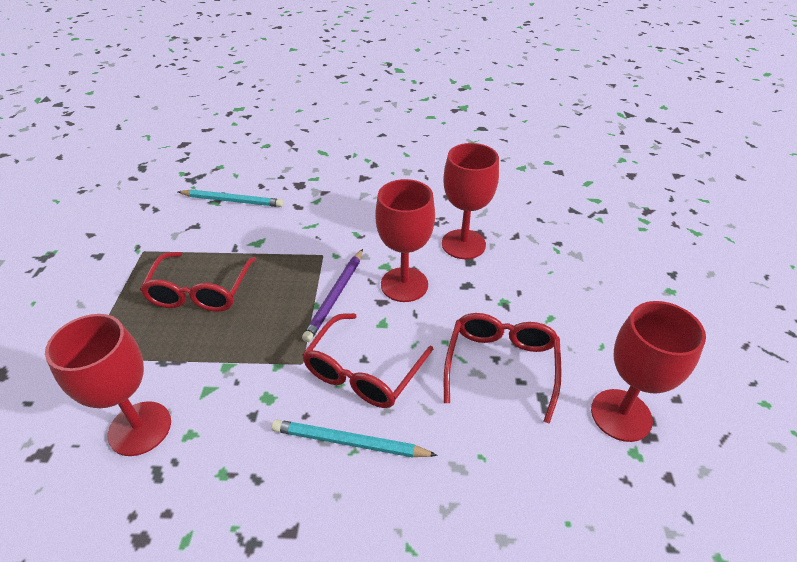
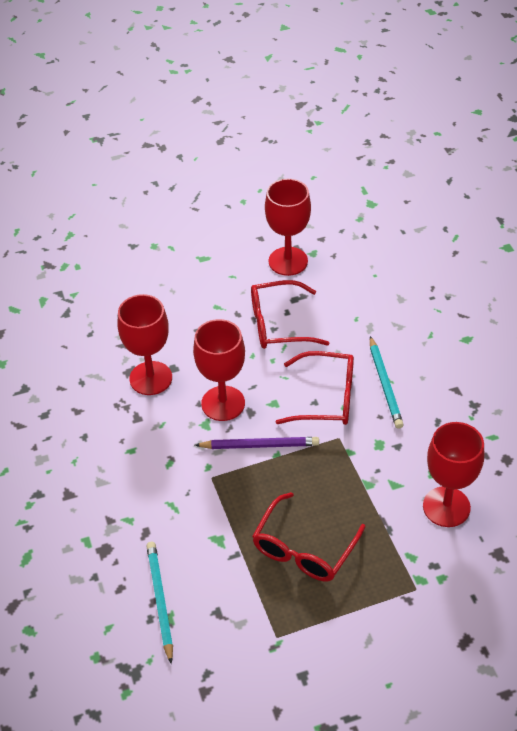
camera: 110 degrees left, 5 degrees up
red glasses [140,252,257,312] -> red glasses turned 135 degrees clockwise [252,492,365,581]

